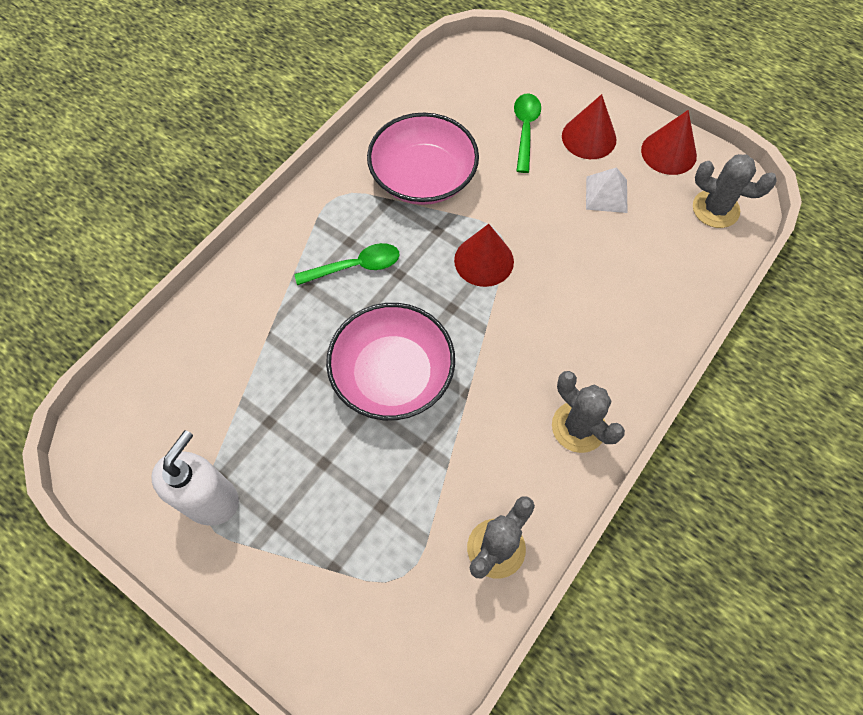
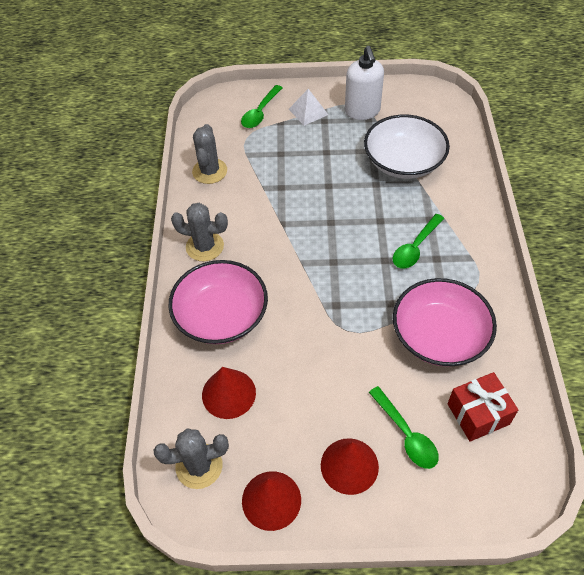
camera: 145 degrees right, 10 degrees down
pink bowl [326,303,455,420] -> pink bowl moved to [169,260,268,344]
red cone [454,224,514,287] -> red cone moved to [202,367,256,419]
white pyramid [586,167,628,213] -> white pyramid moved to [289,89,328,126]
none -> green spoon [241,85,282,128]
none -> white bowl [364,115,450,179]
none -> red gift [448,372,518,442]

